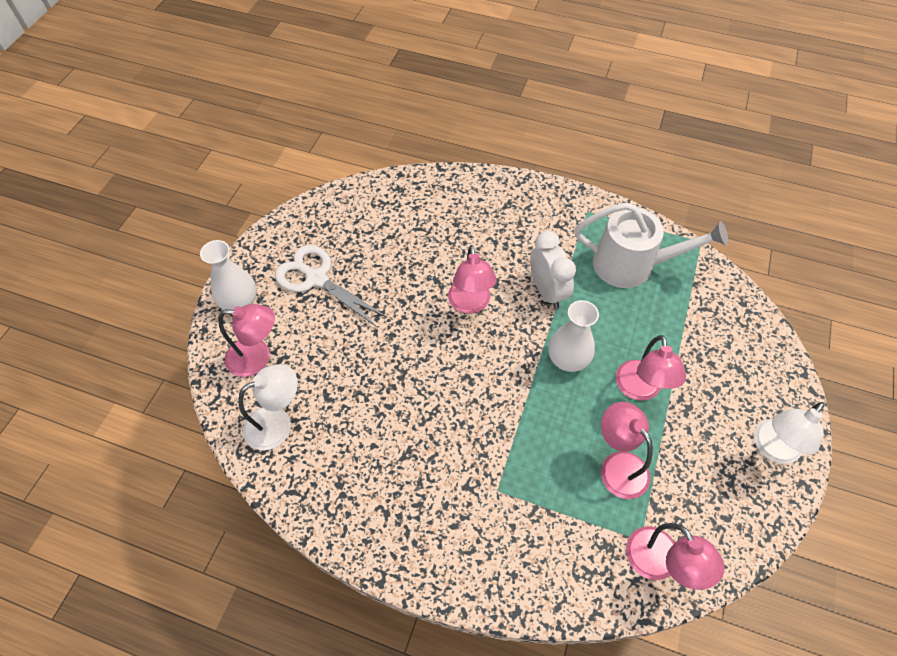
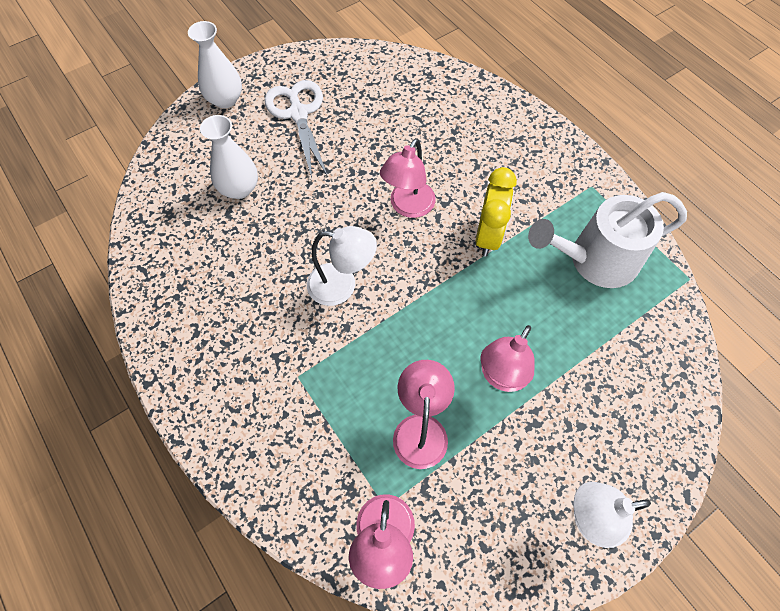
camera: 35 degrees right, 5 degrees up
pink lamp [218,304,275,377] -> none
white lamp [238,364,298,450] -> white lamp moved to [307,226,377,306]
white clock [530,231,576,309] -> yellow clock [476,167,517,257]
white vase [549,300,599,372] -> white vase moved to [200,115,258,199]
white watering can [575,202,728,288] -> white watering can turned 120 degrees clockwise [528,192,687,288]

